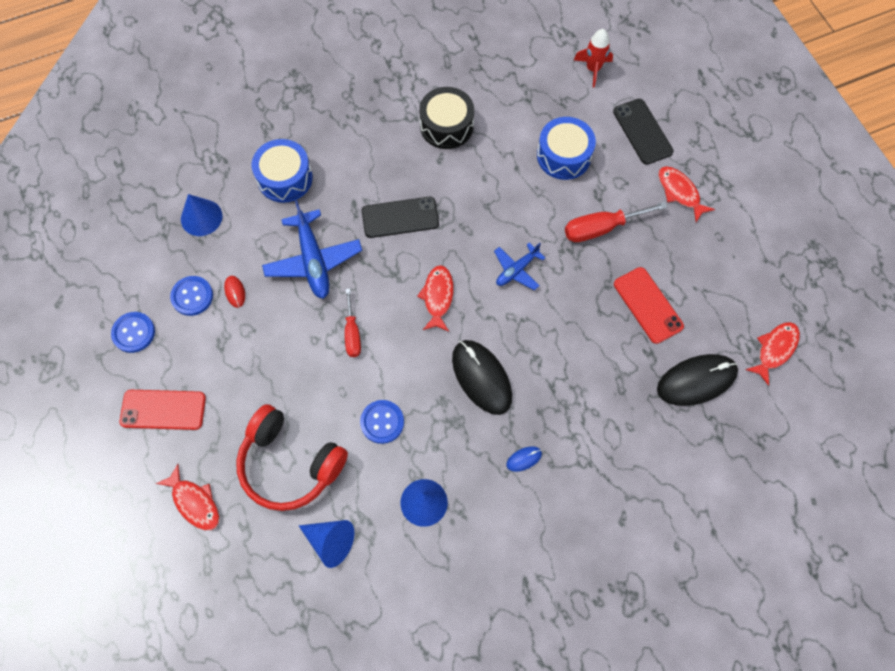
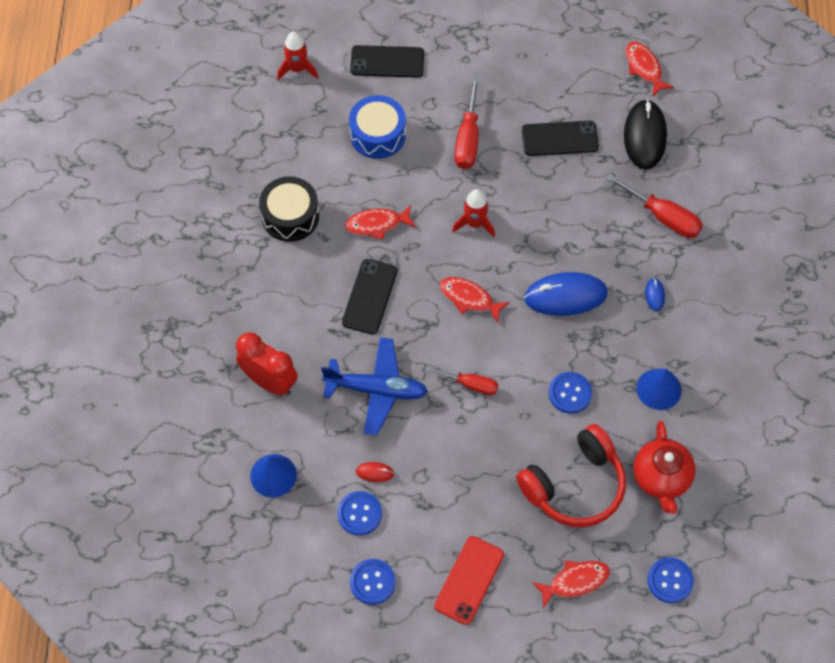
camera: 65 degrees left, 5 degrees down
blue drum [252,139,313,203] -> red clock [236,332,298,396]
blue cone [299,520,354,568] -> red teapot [633,421,695,514]
black mouse [452,340,512,415] -> blue mouse [524,272,608,316]
blue plane [494,242,545,290] -> red rocket [452,189,495,237]
red phone [614,267,684,344] -> black phone [522,121,599,156]
red fish [658,166,715,222] -> red fish moved to [345,205,416,240]
none -> red screwdriver [606,174,703,238]
none -> blue button [647,557,694,603]

